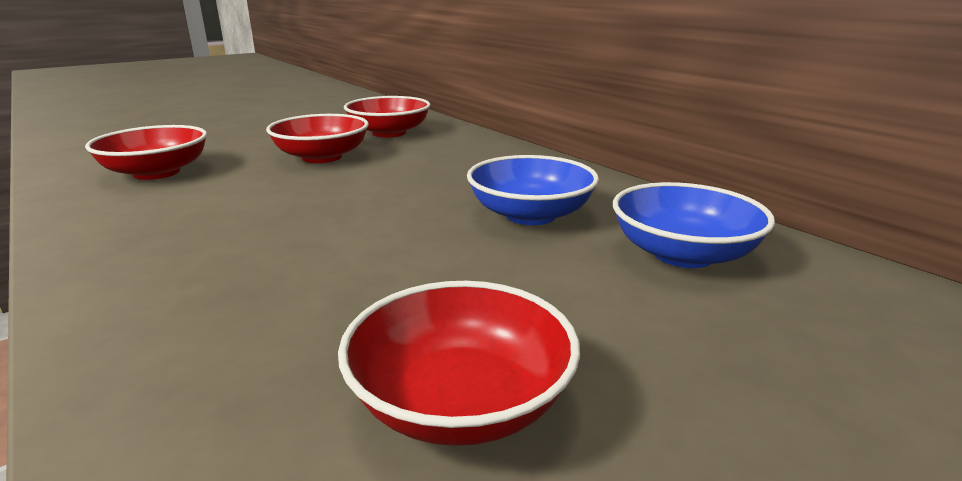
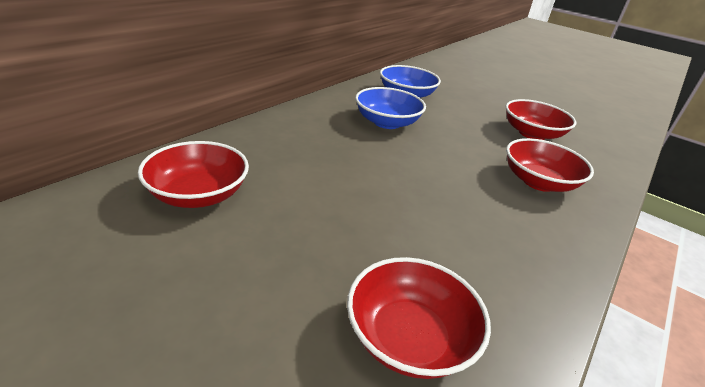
camera: 110 degrees left, 10 degrees up
red bowl [266,114,369,163] -> red bowl moved to [506,138,594,192]

